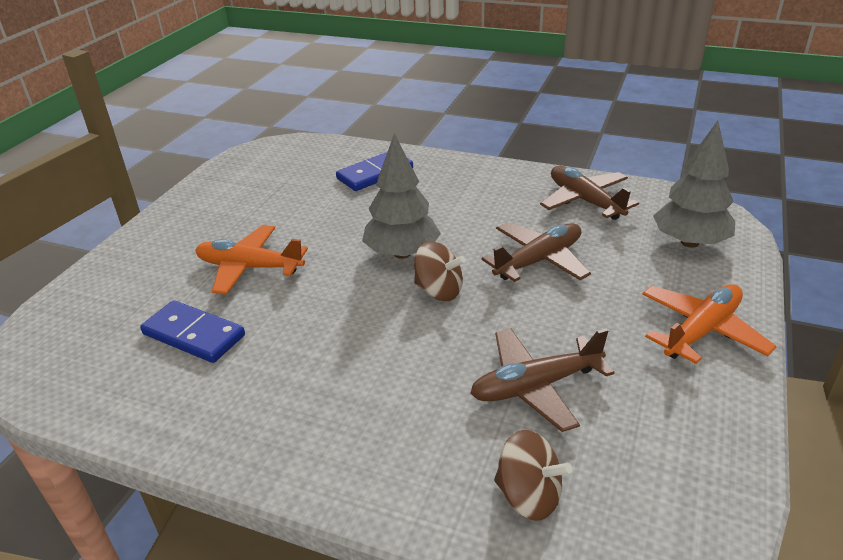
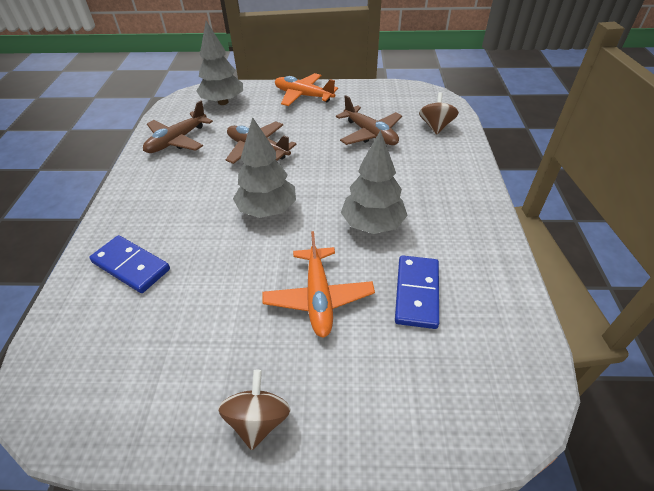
camera: 110 degrees left, 10 degrees up
brown spinning top [414,242,465,301] -> brown spinning top moved to [218,370,291,450]
none -> grey tree [341,130,408,234]

